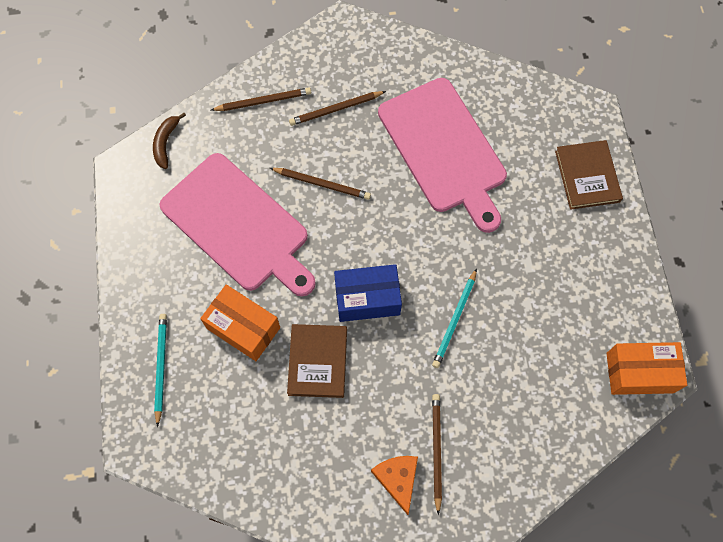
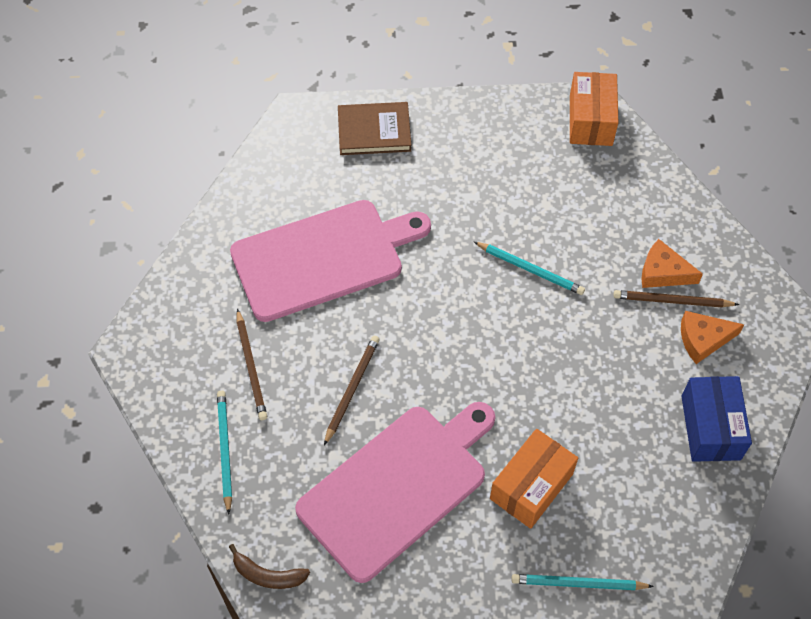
camera: 85 degrees left, 10 degrees down
brown pencil [211,87,311,111] -> turquoise pencil [217,391,232,515]
brown book [287,324,347,398] -> none
blue box [334,264,402,322] -> blue box moved to [681,376,752,462]
none -> orange cheese [642,239,703,288]

